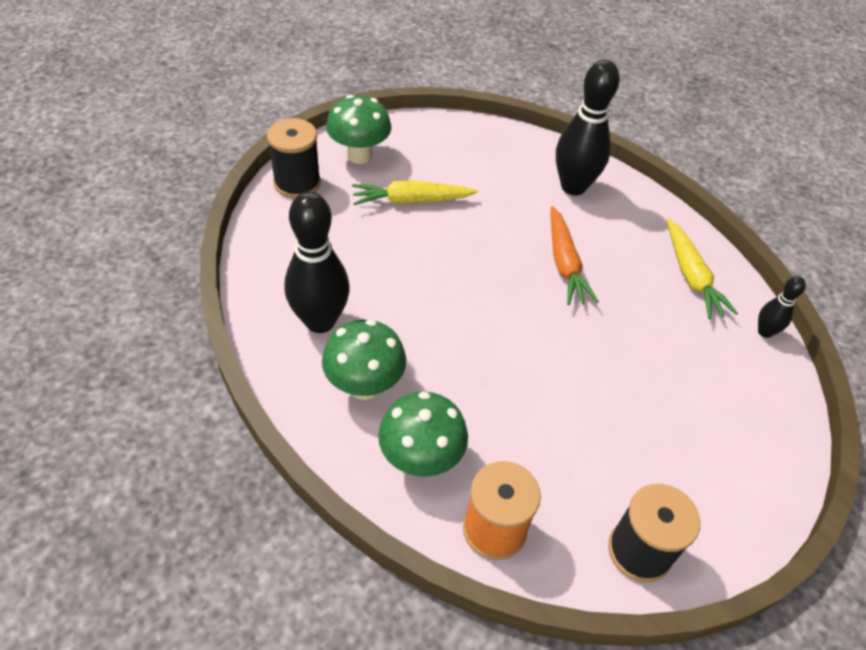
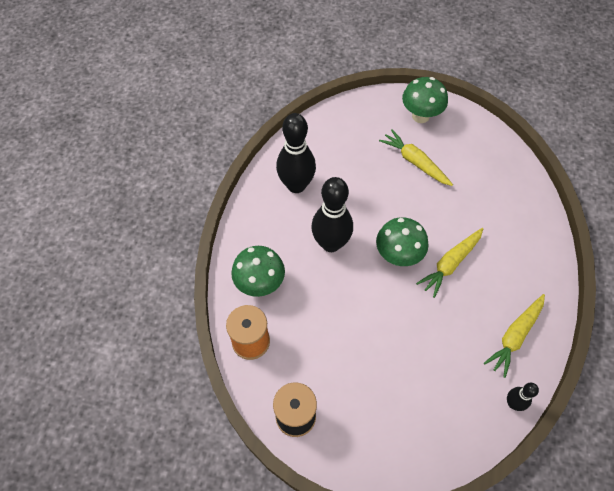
camera: 55 degrees right, 10 degrees up
black spool [267,118,321,199] -> none
green mushroom [322,319,406,400] -> green mushroom moved to [376,217,429,266]
orange carrot [551,206,599,305] -> yellow carrot [416,228,483,298]
black bowling pin [556,60,620,195] -> black bowling pin moved to [311,177,353,252]

